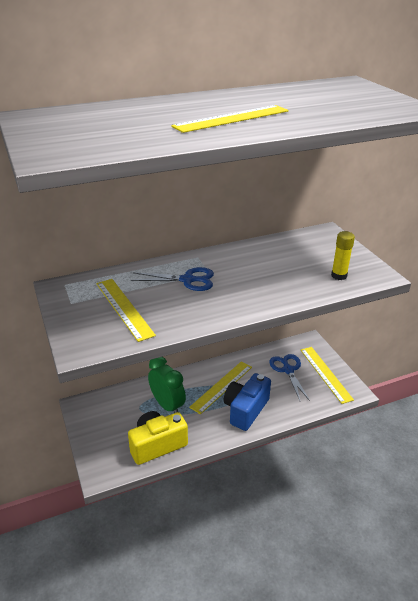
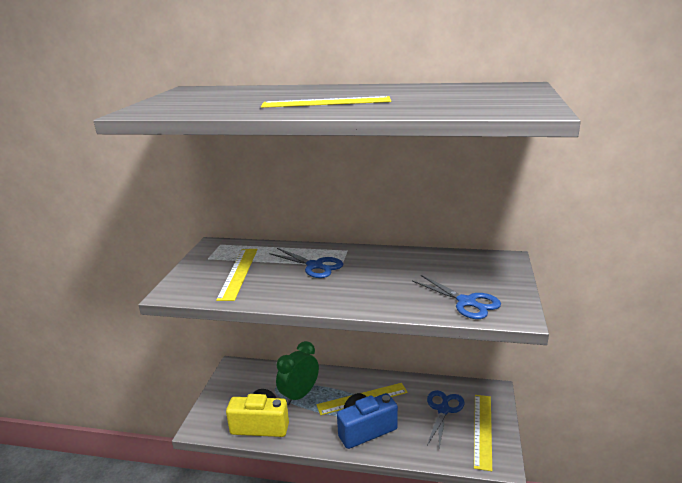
camera: 35 degrees right, 10 degrees down
green clock [148,357,186,413] -> green clock turned 135 degrees counterclockwise [276,341,319,405]
yellow glue stick [331,231,355,280] -> blue scissors [412,275,501,319]

